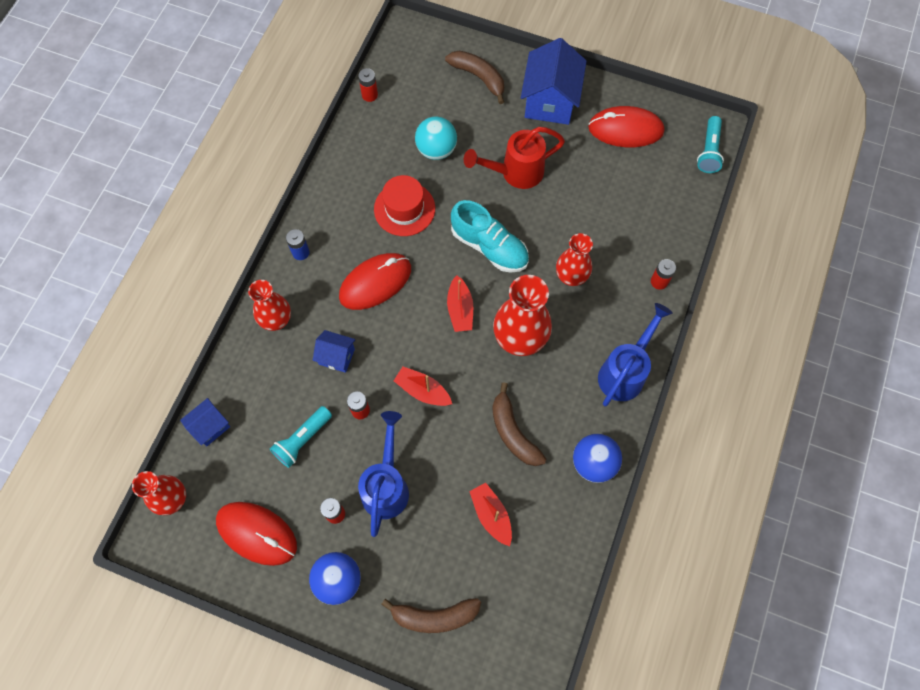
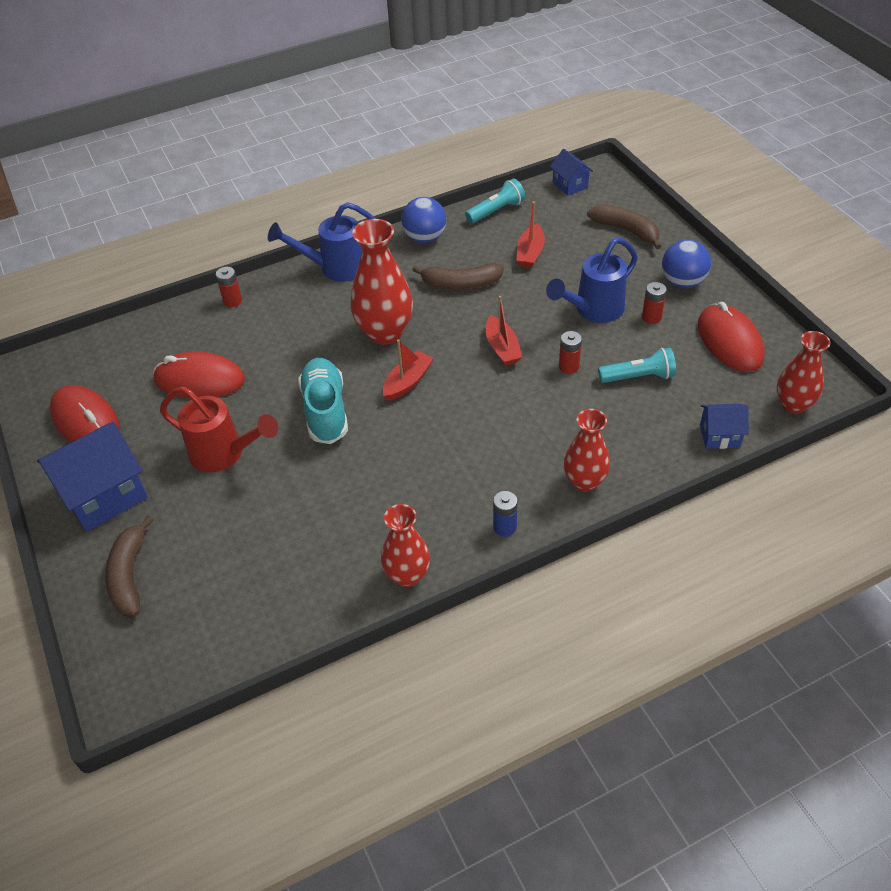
camera: 135 degrees left, 20 degrees down
blue house [313,330,356,373] -> blue house moved to [550,149,593,196]
red mouse [339,253,411,310] -> red mouse moved to [153,351,245,398]
red battery [358,68,378,102] -> none
red hat [374,175,435,236] -> none
turquoise ball [415,116,457,160] -> none
brown banana [492,382,546,466] -> brown banana turned 75 degrees clockwise [412,263,504,290]
red vase [556,233,593,286] -> red vase moved to [381,504,430,587]
turquoise flashlight [697,116,724,173] -> turquoise flashlight moved to [465,178,525,223]

